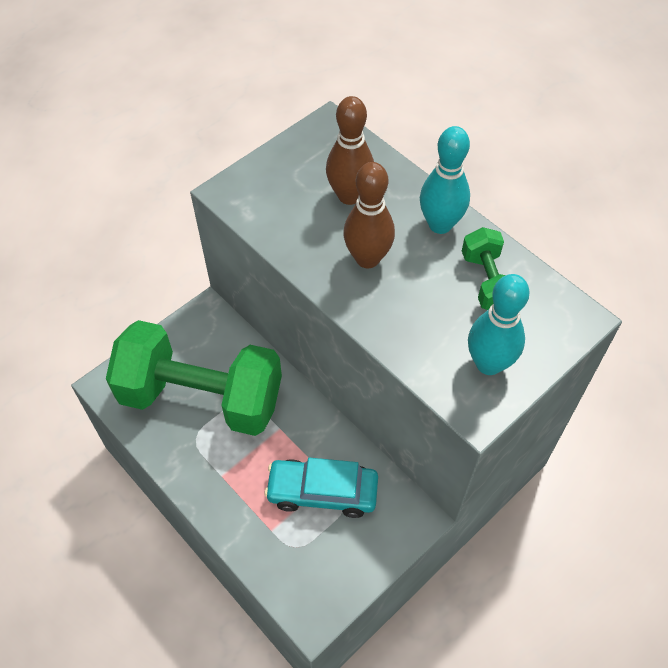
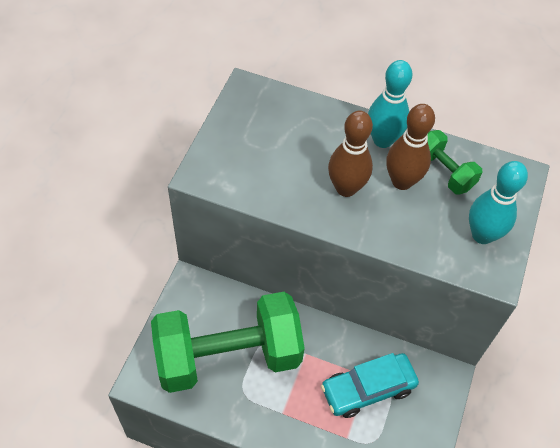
camera: 30 degrees left, 0 degrees up
brown bowling pin [326,96,374,205] -> brown bowling pin moved to [386,104,435,190]

